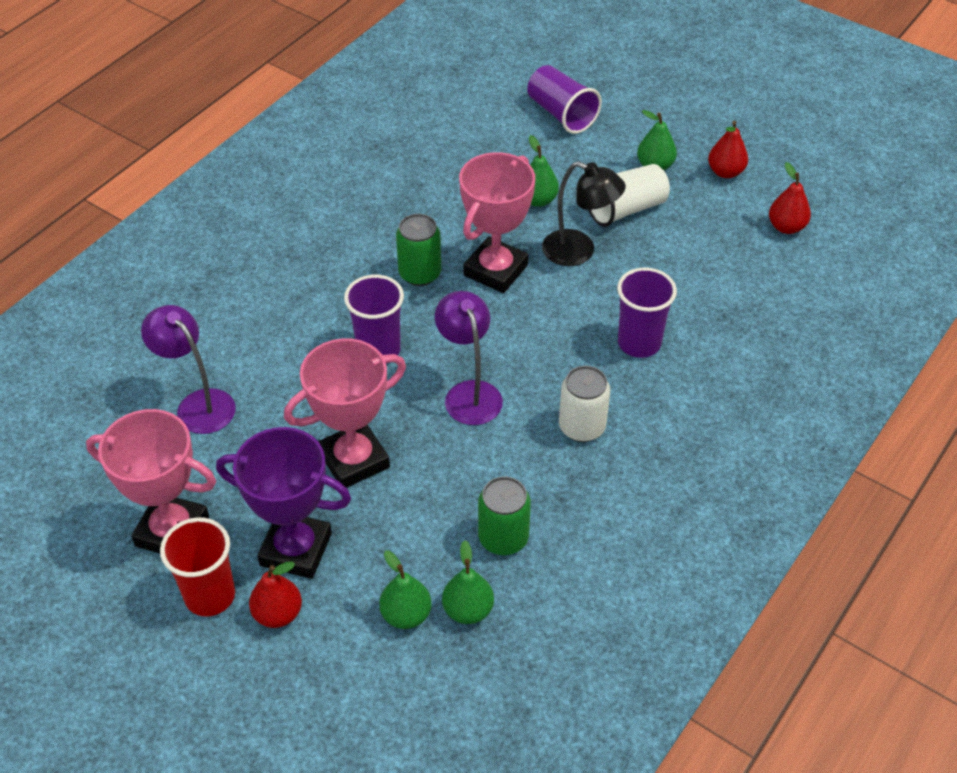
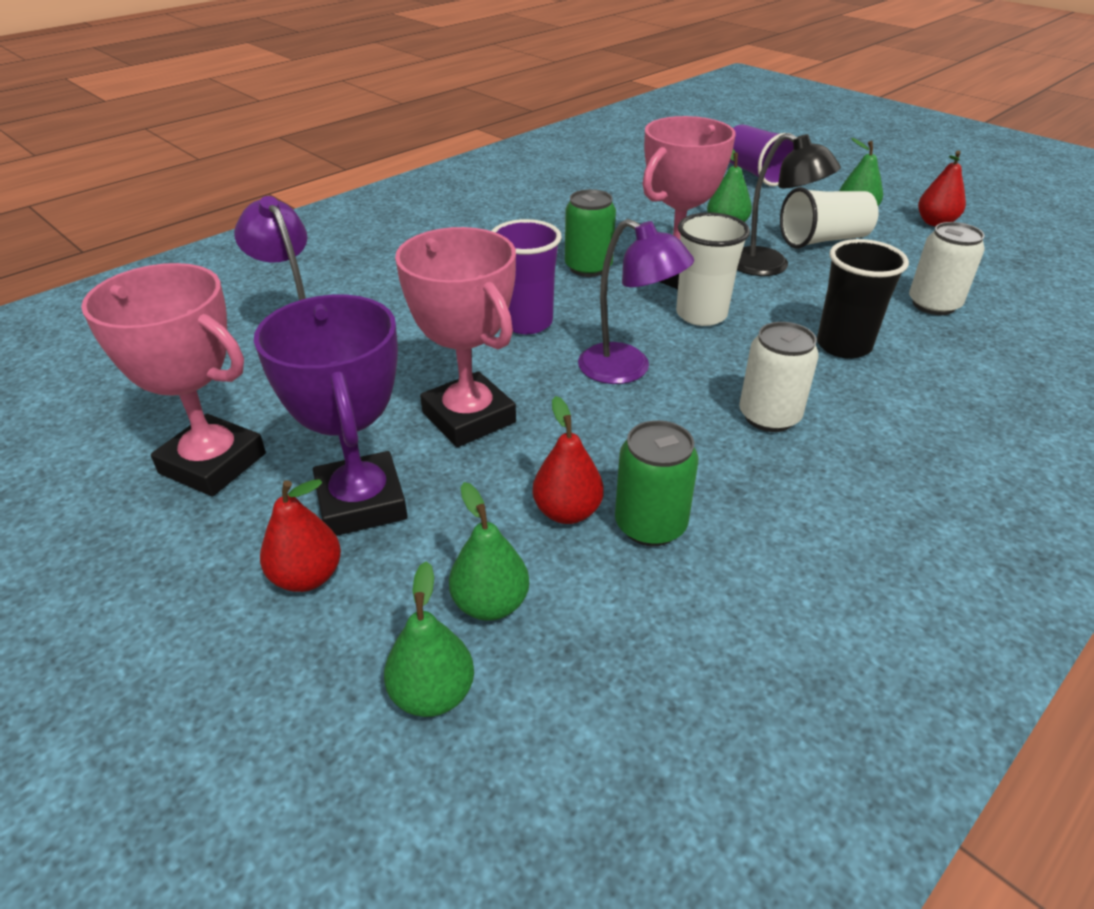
camera: 10 degrees right, 10 degrees down
red cup [160,517,235,616] -> none
purple trophy [216,427,351,579] -> purple trophy turned 45 degrees clockwise [254,295,407,536]
pink trophy [284,338,406,488] -> pink trophy turned 75 degrees clockwise [395,227,516,447]
purple lamp [435,291,503,425] -> purple lamp turned 135 degrees clockwise [578,219,694,384]
green pear [442,540,494,624] -> green pear moved to [384,561,474,717]
purple cup [617,267,677,358] -> black cup [817,239,909,359]
red pear [769,162,811,234] -> red pear moved to [533,396,604,524]
none -> white cup [676,212,750,326]
none -> white can [909,222,985,315]

